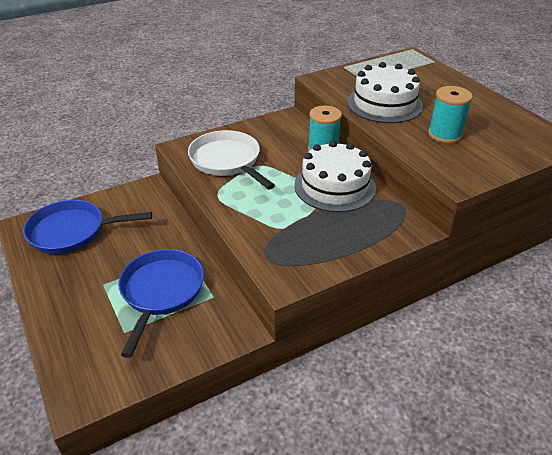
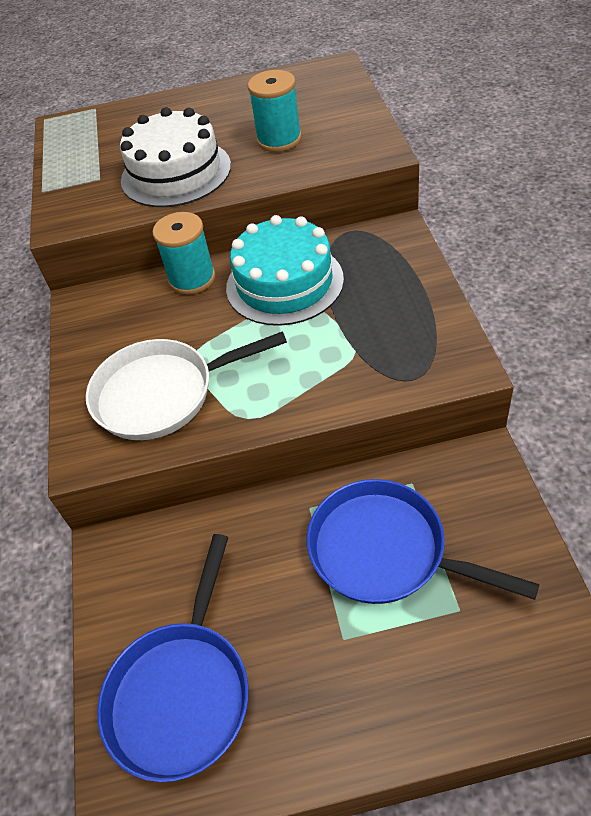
camera: 65 degrees left, 10 degrees up
white cake [294,141,376,212] -> turquoise cake [226,215,344,326]

